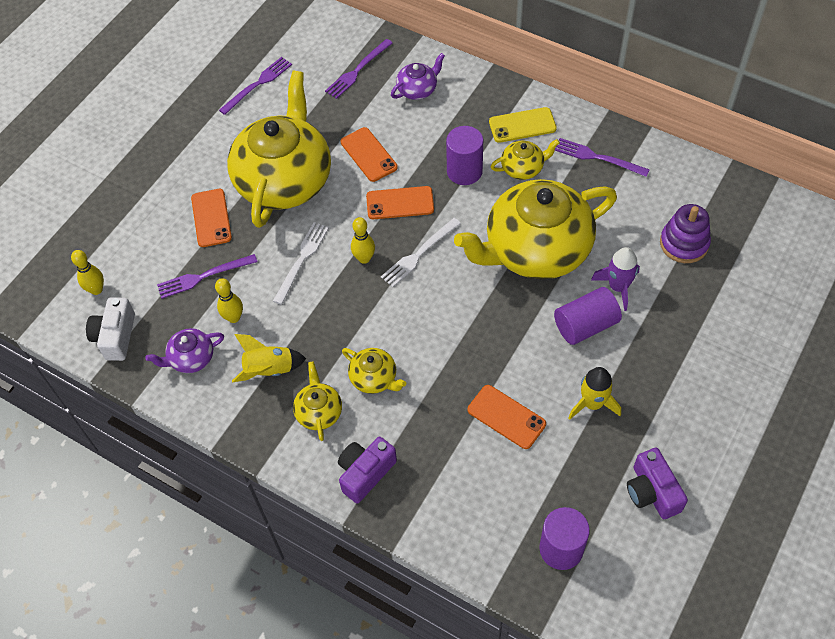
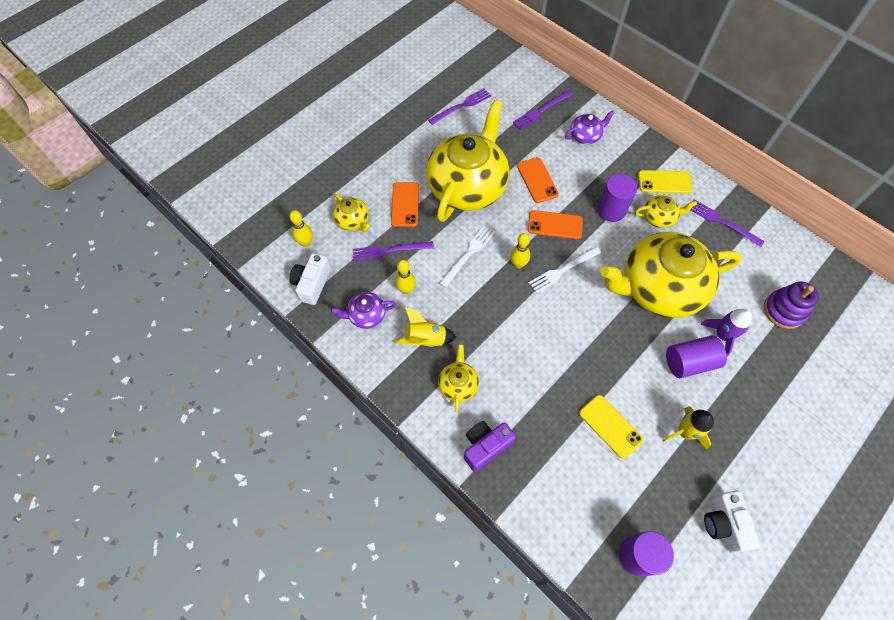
camera: 10 degrees right, 5 degrees up
yellow teapot [342,348,406,394] -> yellow teapot moved to [333,194,369,232]
orange phone [468,385,546,449] -> yellow phone [579,395,643,459]
purple camera [627,448,688,519] -> white camera [704,491,760,553]

